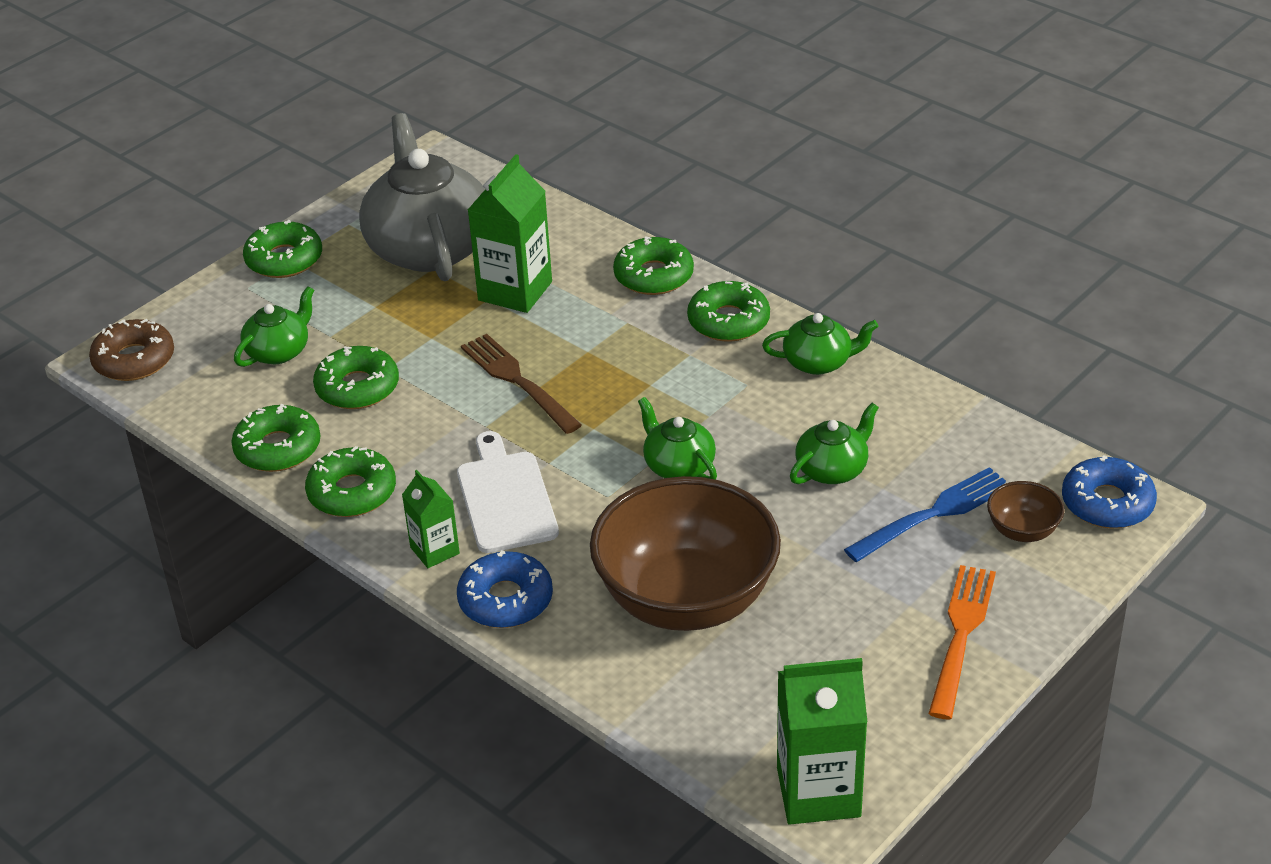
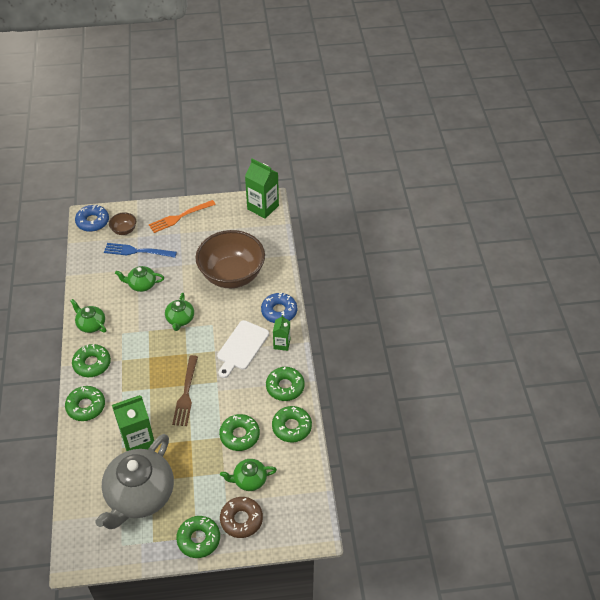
camera: 140 degrees left, 10 degrees up
brown donut [89,319,174,381] -> brown donut moved to [220,497,263,538]

